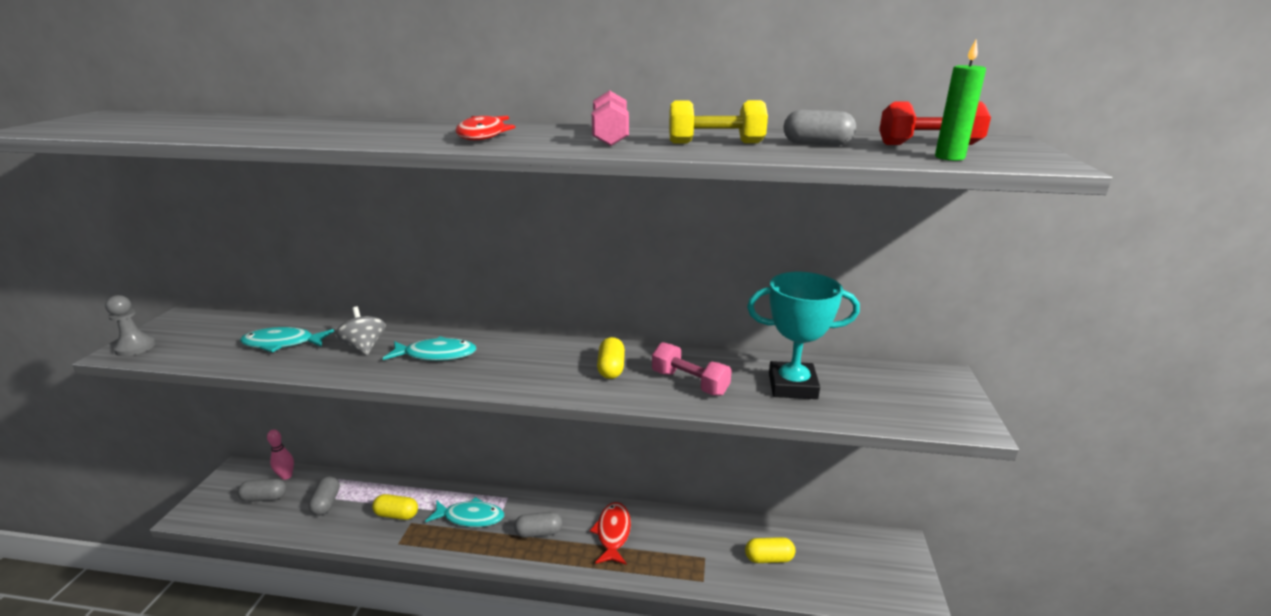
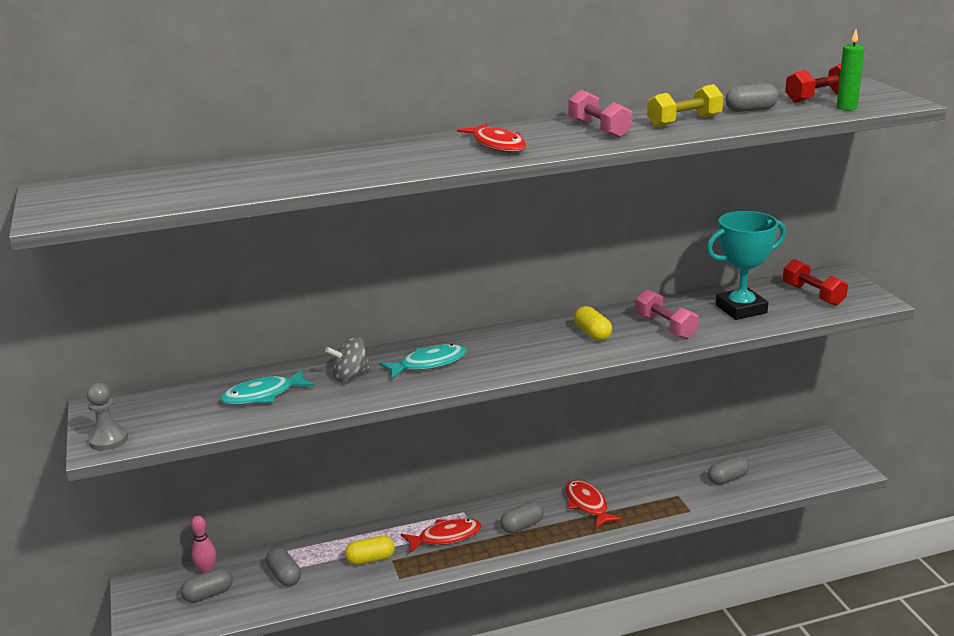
camera: 25 degrees left, 0 degrees up
grey spinning top [335,307,386,355] -> grey spinning top turned 60 degrees counterclockwise [325,337,371,382]
turquoise fish [425,497,504,527] -> red fish [401,518,482,553]
pink dumbbell [652,342,732,396] -> pink dumbbell turned 45 degrees clockwise [635,289,699,339]
yellow capsule [745,537,796,563] -> grey capsule [708,456,749,485]
none -> red dumbbell [783,259,848,306]

